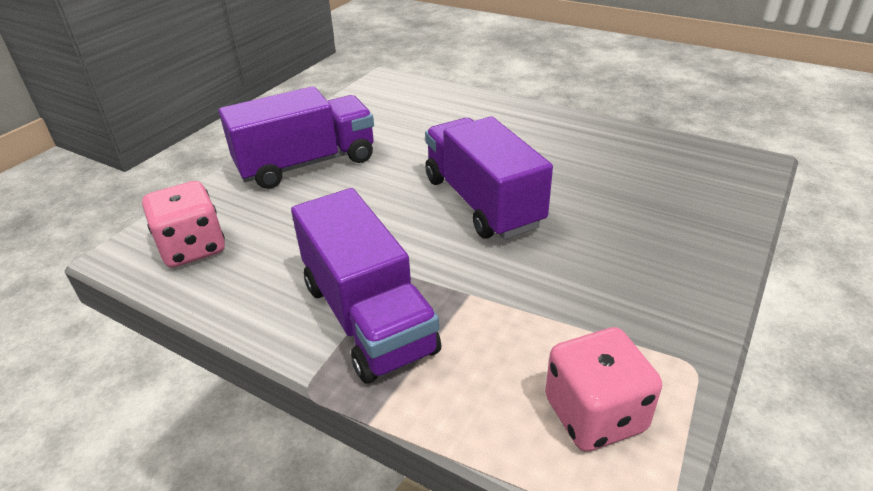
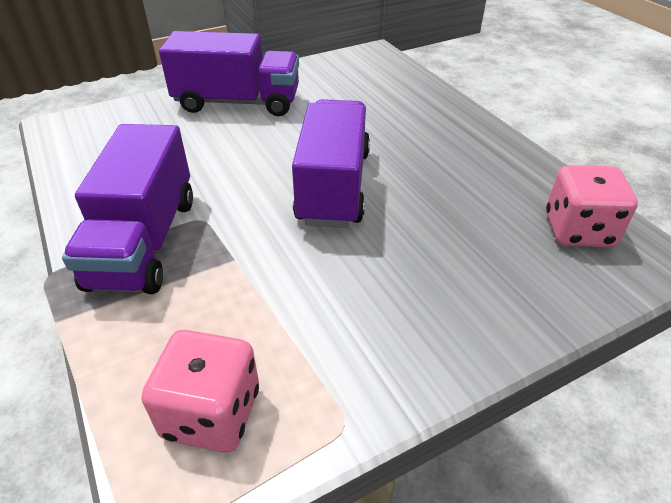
camera: 30 degrees right, 5 degrees up
pink dice [142,181,225,268] -> pink dice moved to [546,165,638,247]

